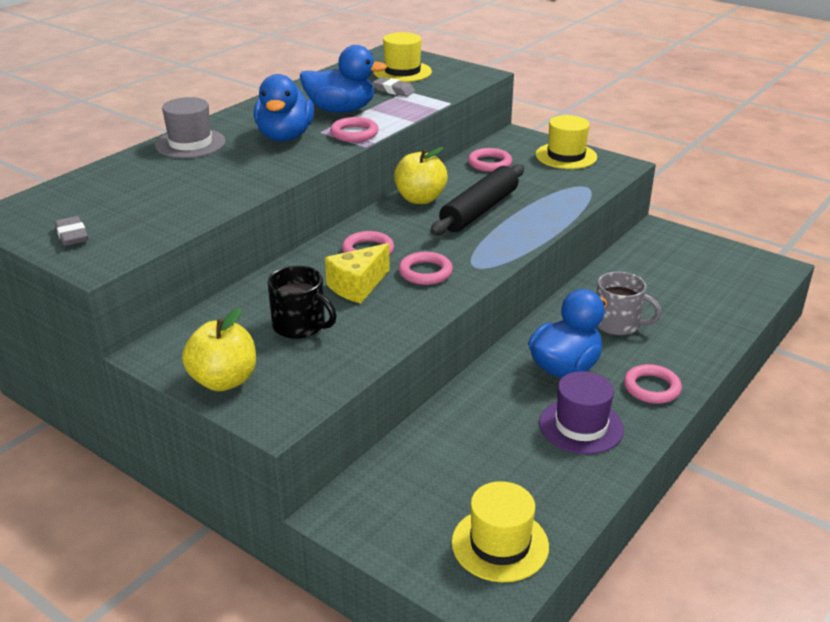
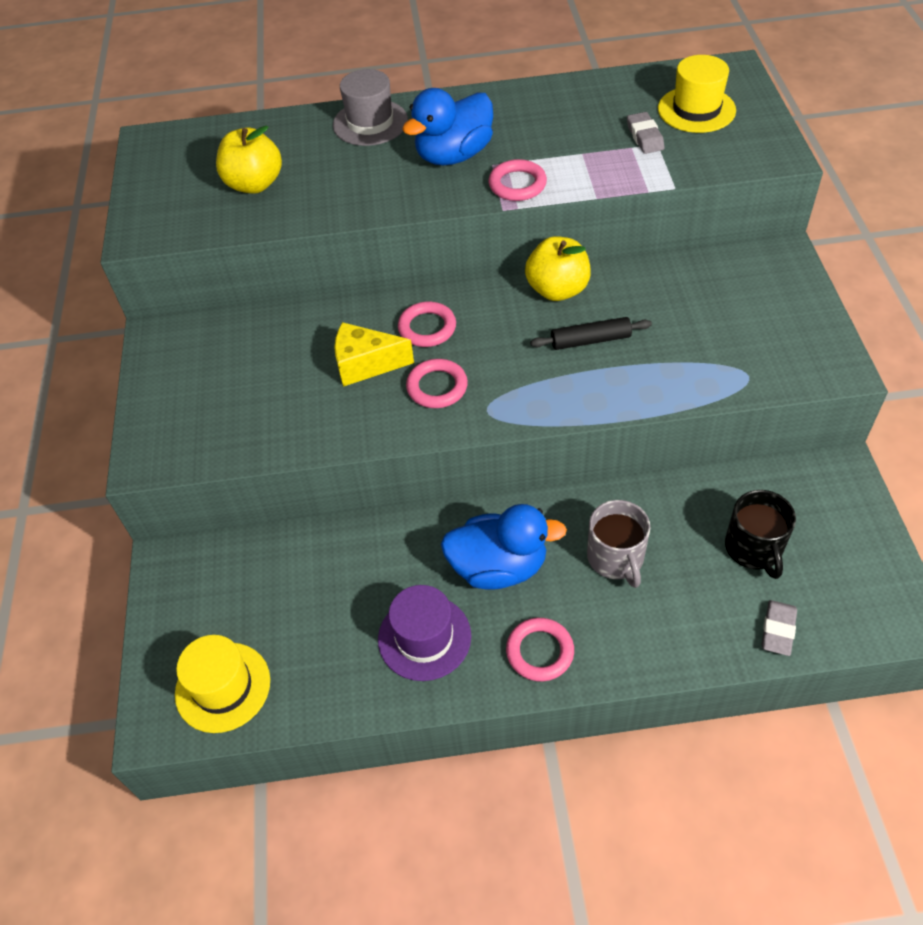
camera: 50 degrees right, 20 degrees up
grey eraser [55,216,88,246] -> grey eraser moved to [761,600,797,656]
yellow apple [182,308,256,391] -> yellow apple moved to [216,126,282,194]
black mug [267,266,337,339] -> black mug moved to [725,490,796,579]
blue duck [300,45,387,113] -> none
black rolling pin [430,164,524,235] -> black rolling pin [530,317,652,350], size x0.58
pink ring [468,148,512,172] -> none
yellow hat [536,115,597,169] -> none

